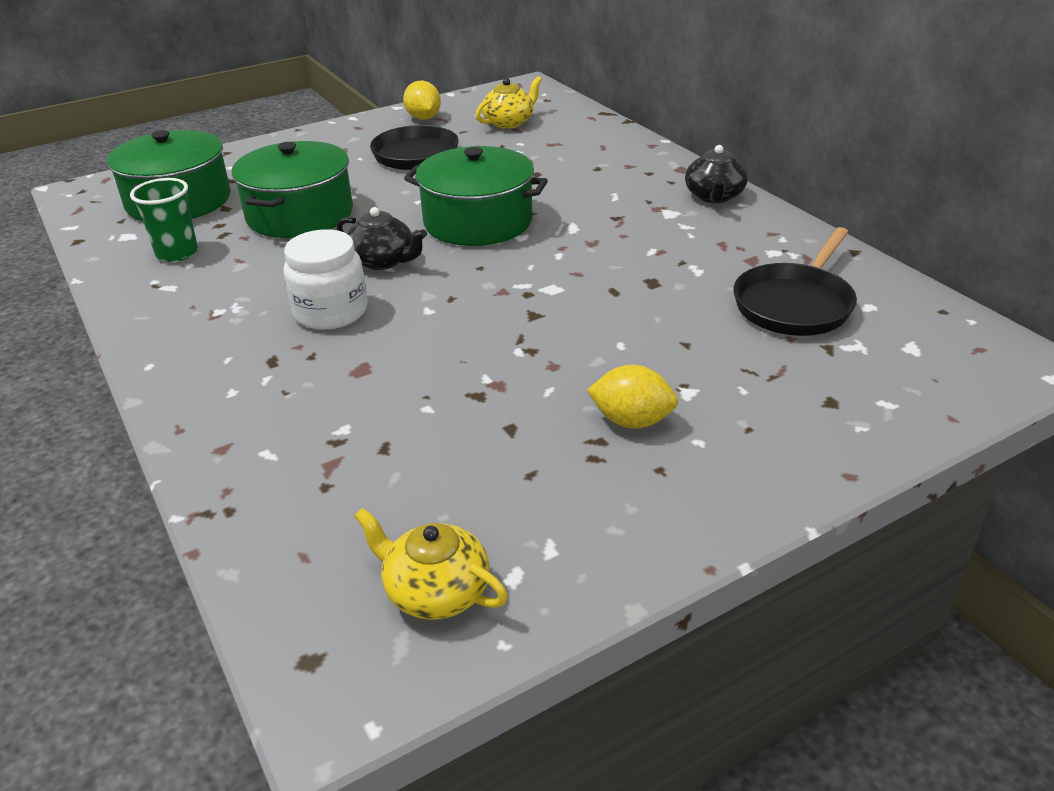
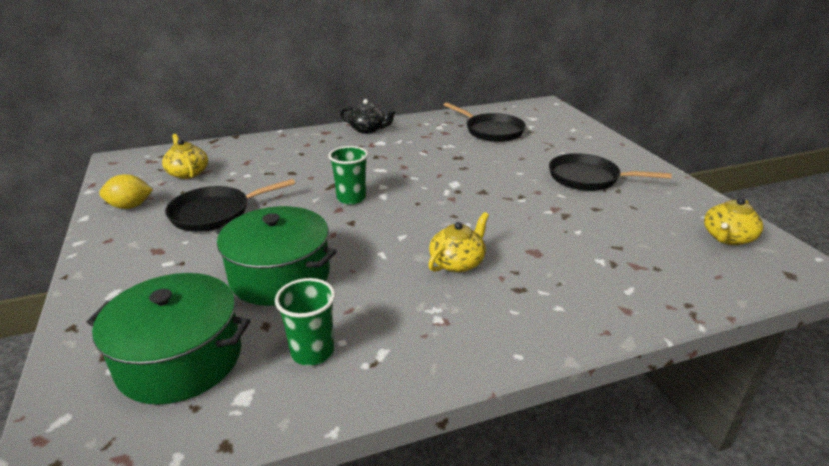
camera: 80 degrees left, 5 degrees down
white jar [283,229,368,330] -> yellow teapot [428,212,489,273]
black teapot [337,207,427,270] -> none
green pot [404,146,548,246] -> green cup [329,146,368,205]
yellow lemon [587,365,678,428] -> black pan [549,153,672,191]

